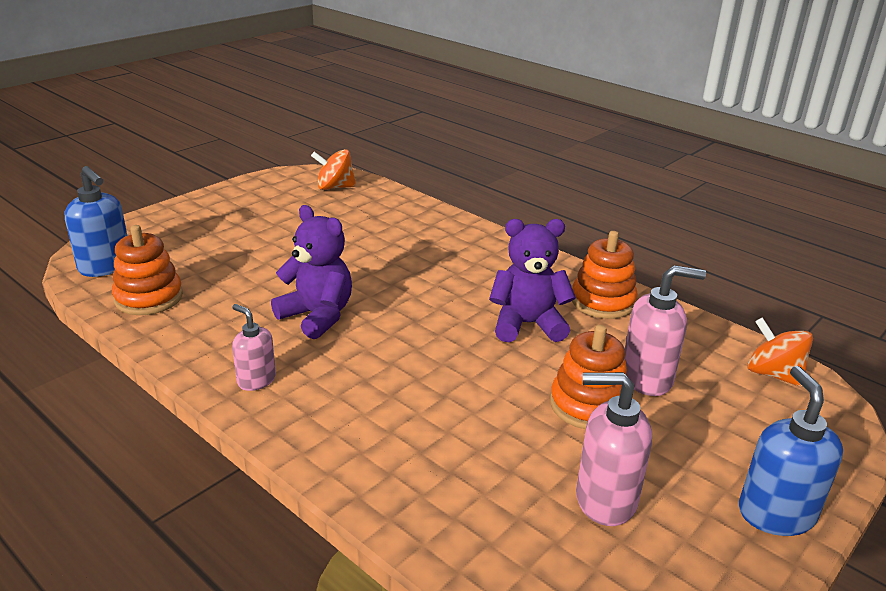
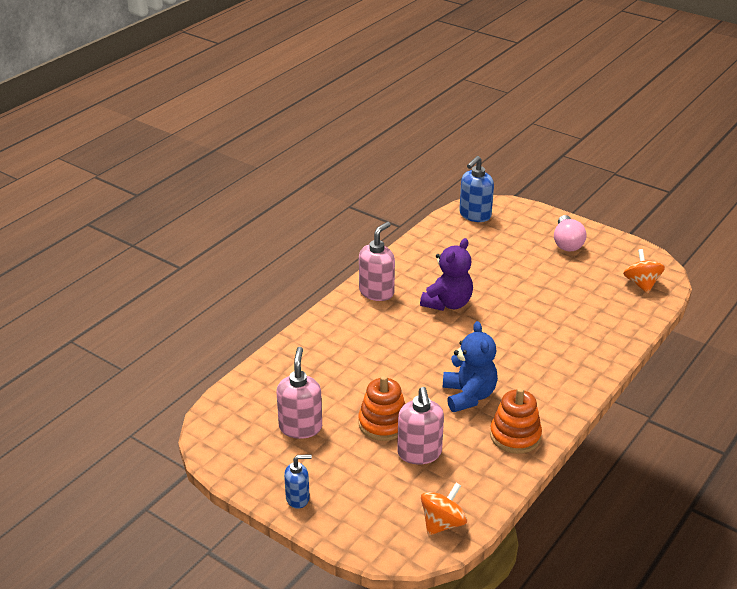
camera: 85 degrees right, 5 degrees up
orange stacking toy [112,225,183,315] -> none
pink soap dispenser [232,304,276,391] -> pink soap dispenser [359,222,395,301], size x1.59
purple teddy bear [489,219,576,342] -> blue teddy bear [443,321,498,412]
blue soap dispenser [739,366,843,536] -> blue soap dispenser [284,454,312,509], size x0.63
none -> pink light bulb [554,215,587,251]

